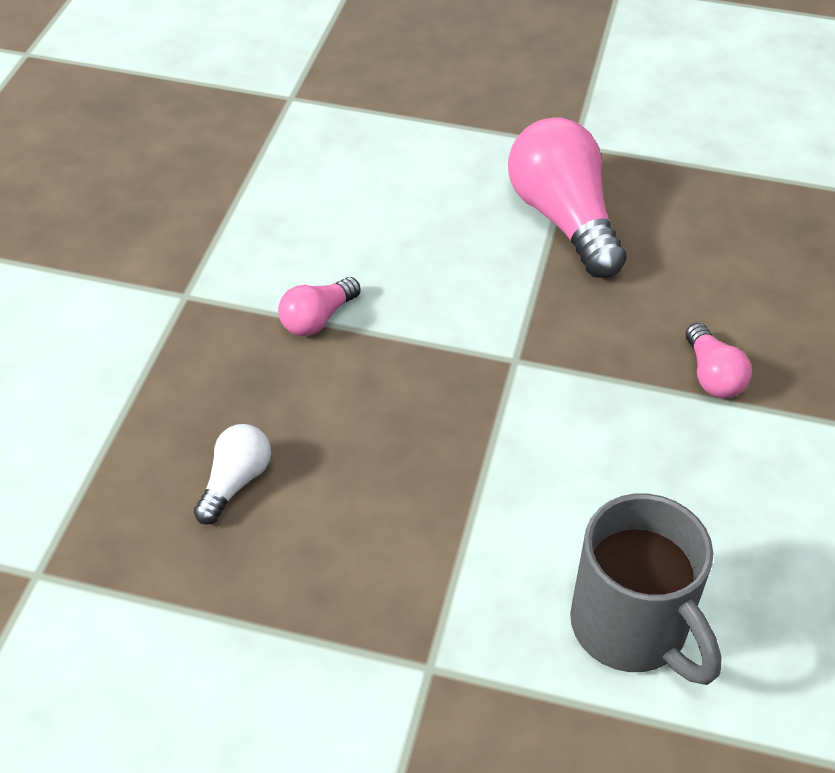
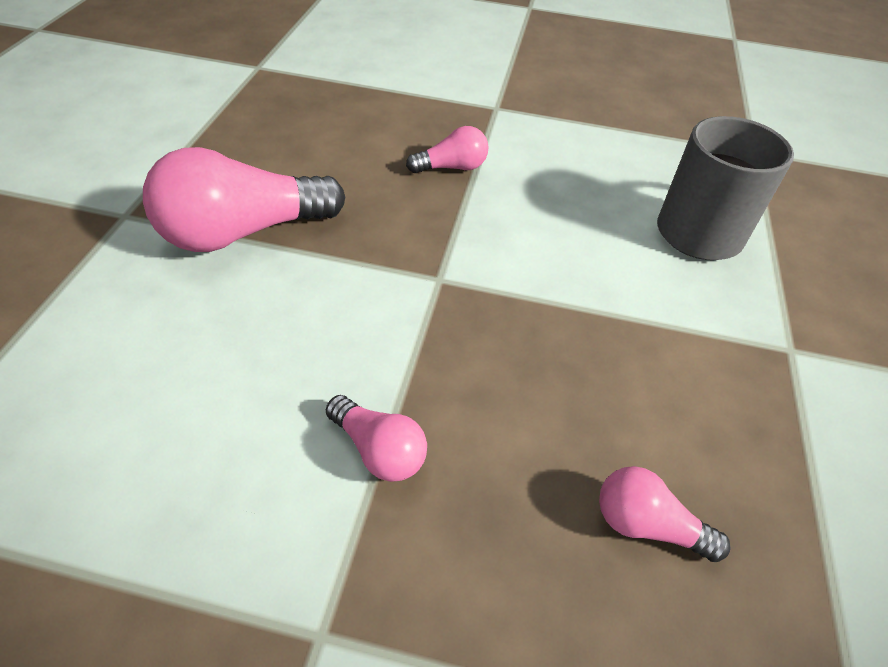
camera: 95 degrees left, 0 degrees up
white light bulb [194,424,271,525] -> pink light bulb [599,466,730,562]

